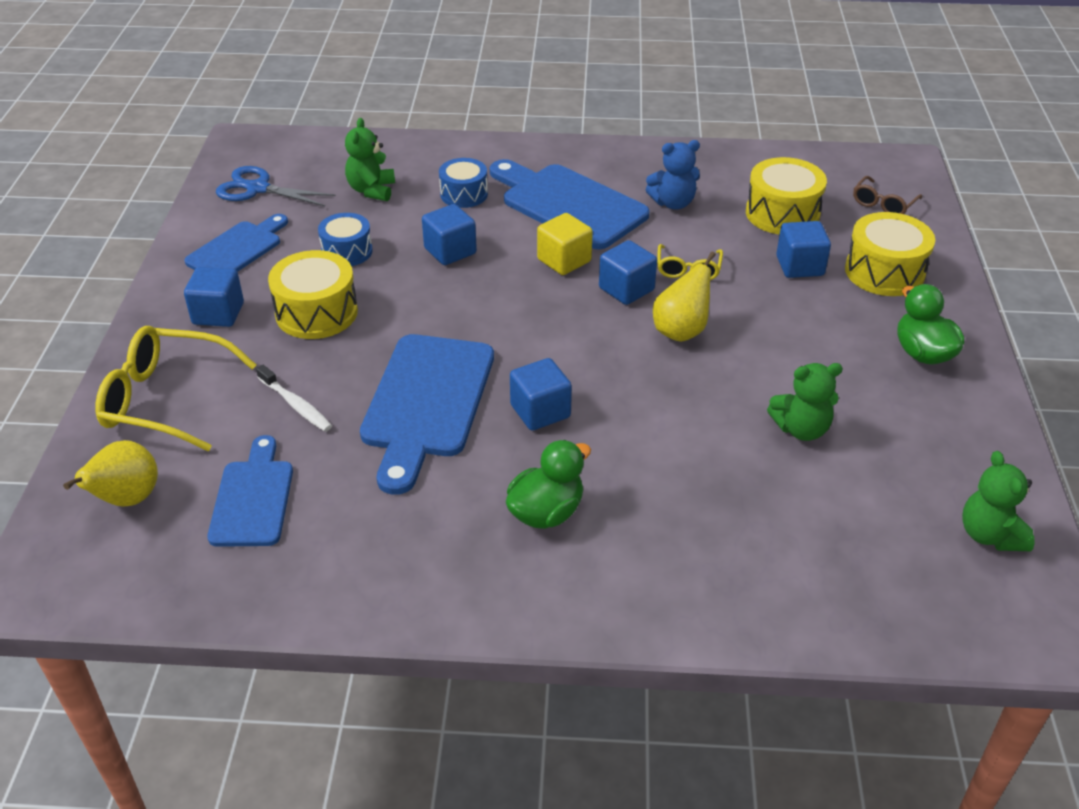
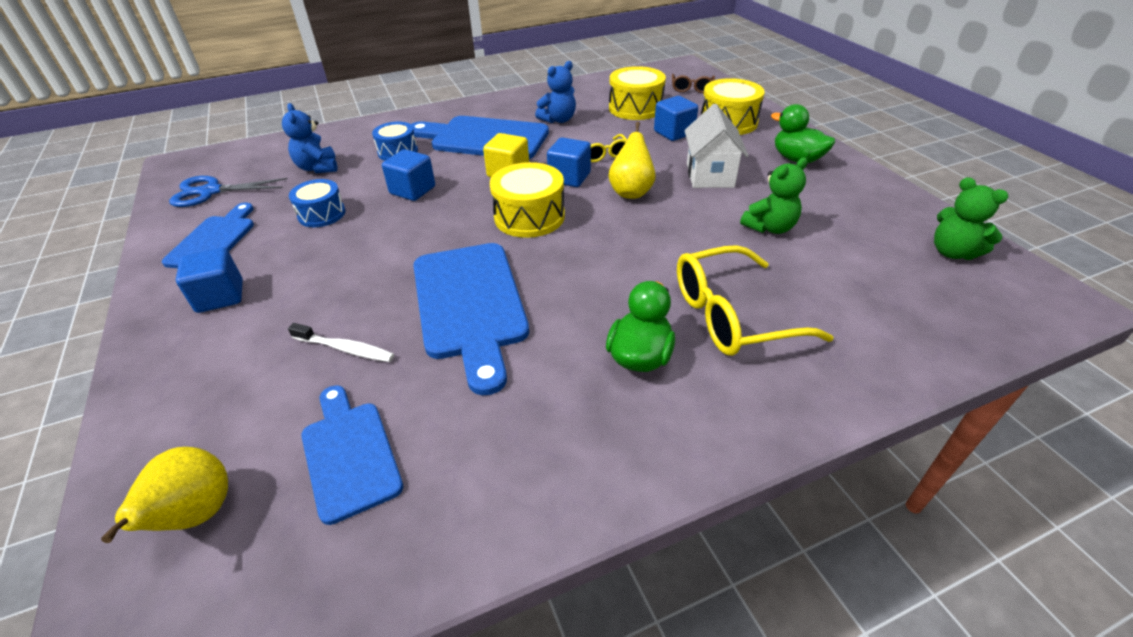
camera: 25 degrees left, 0 degrees up
yellow glasses [95,326,256,451] -> yellow glasses moved to [677,245,834,356]
yellow drum [268,250,358,339] -> yellow drum moved to [490,162,565,238]
green teddy bear [345,118,395,201] -> blue teddy bear [282,103,337,173]
blue cube [510,358,572,431] -> none
none -> white house [684,104,748,188]

